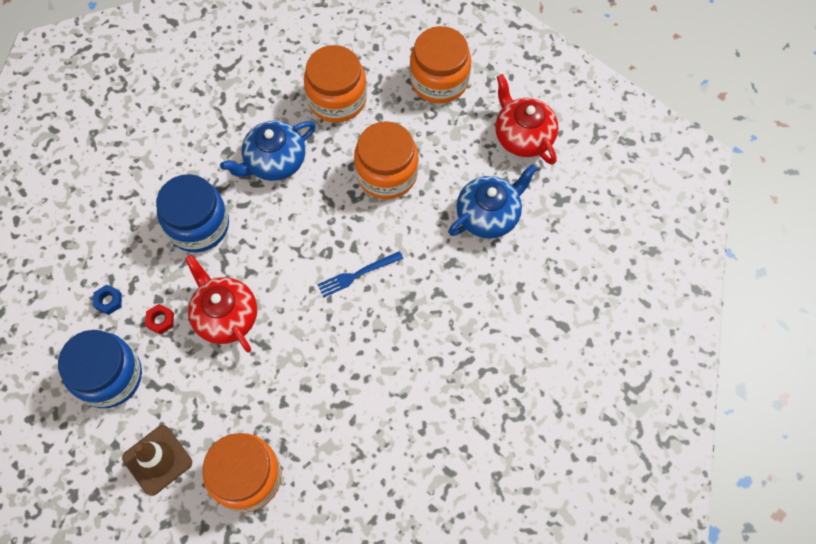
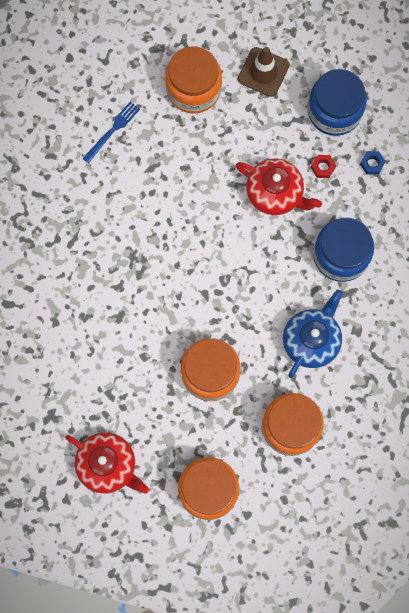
camera: 155 degrees right, 10 degrees up
blue fork [317,251,403,298] -> blue fork moved to [83,101,140,163]
blue teapot [448,164,538,239] -> none

